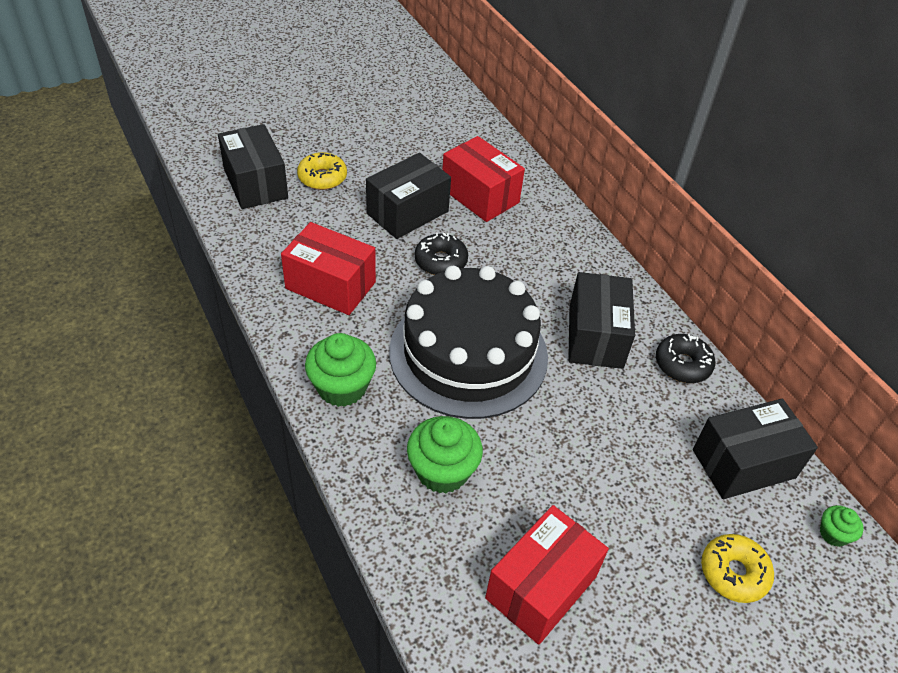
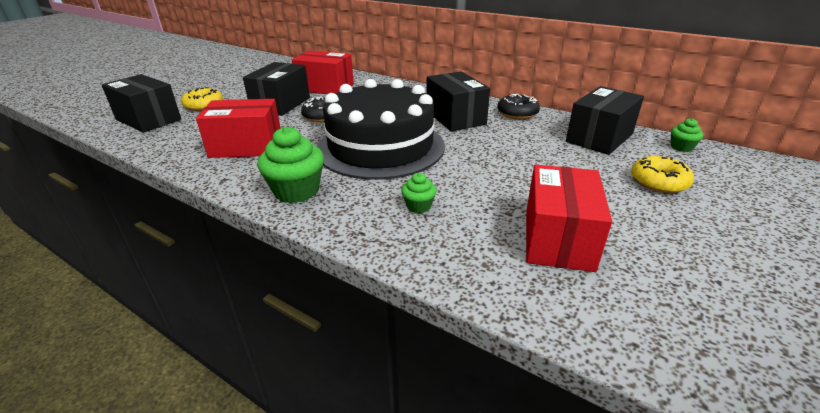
camera: 25 degrees left, 15 degrees down
green cupcake [407,416,483,494] -> green cupcake [401,173,437,213], size x0.52

